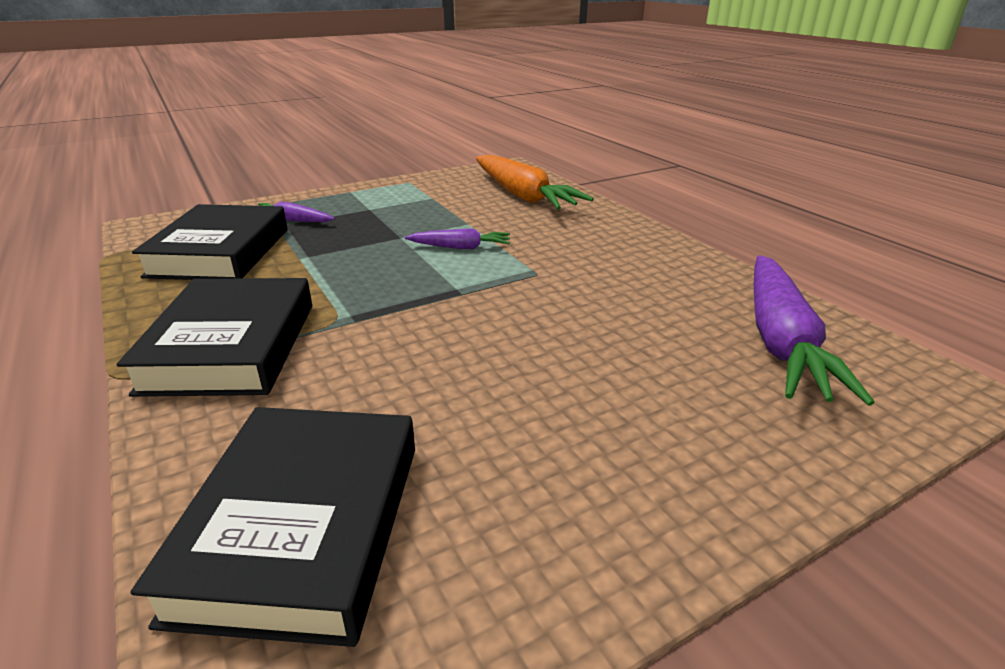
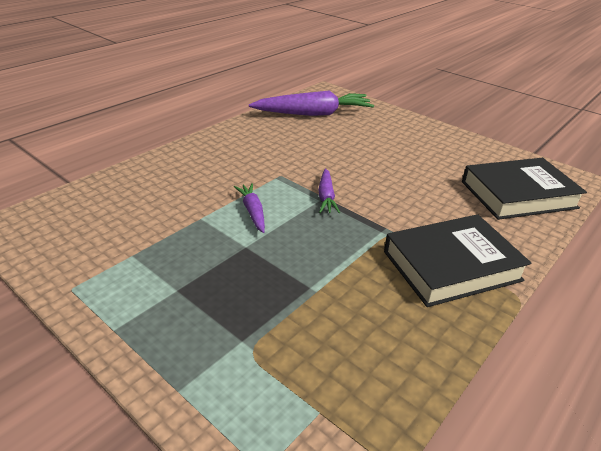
camera: 110 degrees left, 5 degrees up
black book [132,204,288,280] -> none
purple carrot [258,201,335,222] -> purple carrot moved to [318,168,340,213]
orange carrot [476,155,594,209] -> none

